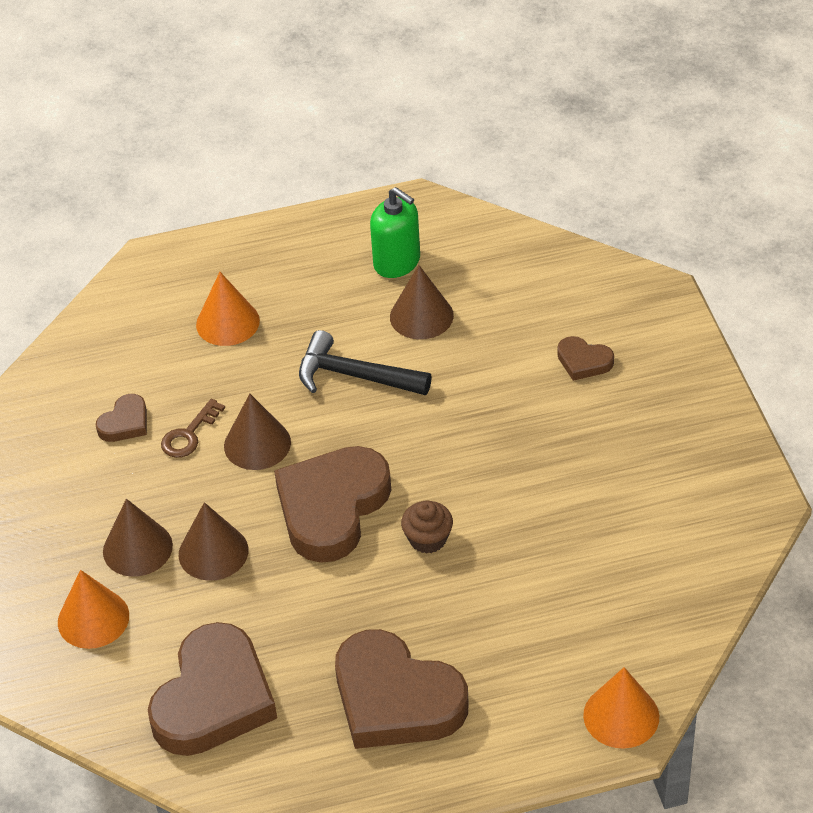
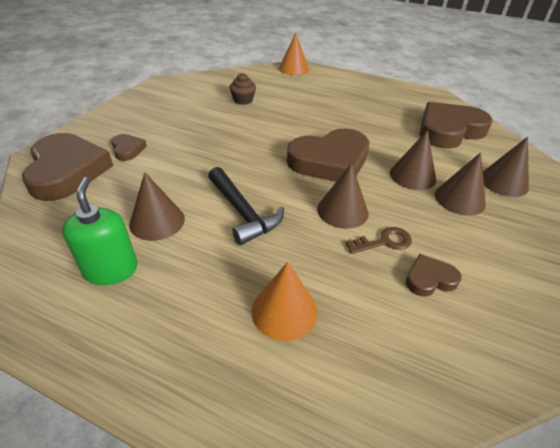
camera: 145 degrees left, 5 degrees down
orange cone [58,570,129,649] -> brown cone [483,137,529,197]
brown heart [335,629,469,749] -> brown heart moved to [22,133,113,201]
brown cupcake [401,501,453,554] -> brown cupcake moved to [229,73,256,105]

